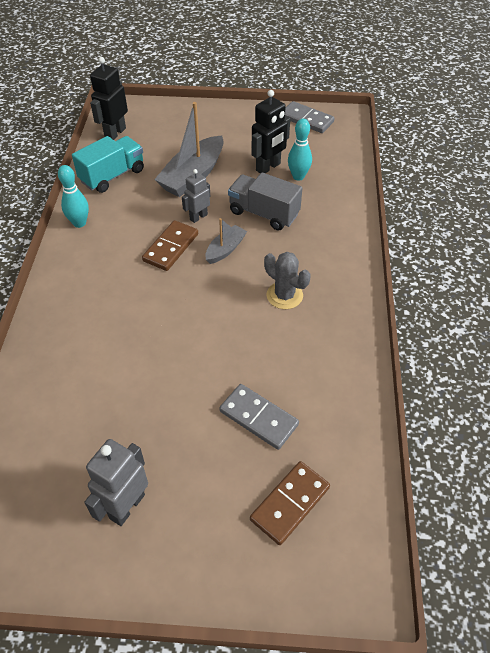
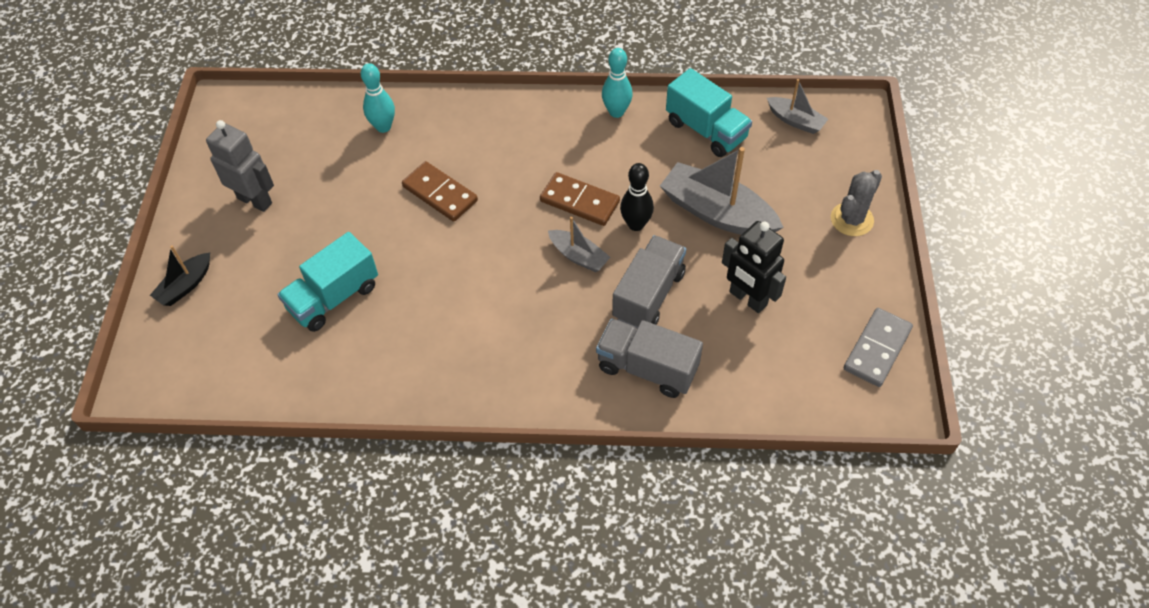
camera: 90 degrees right, 5 degrees up
black robot [90,57,128,140] -> grey boat [767,79,828,134]
grey robot [182,169,210,223] -> black bowling pin [620,163,654,231]
grey domino [219,384,299,450] -> turquoise truck [277,232,378,332]
brown domino [250,461,330,545] -> brown domino moved to [402,161,478,222]
grey cactus [264,252,311,309] -> grey cactus moved to [831,170,882,236]
turquoise bowling pin [288,119,312,181] -> turquoise bowling pin moved to [361,63,395,133]
none -> black boat [150,245,210,306]
none -> grey truck [596,319,703,398]

